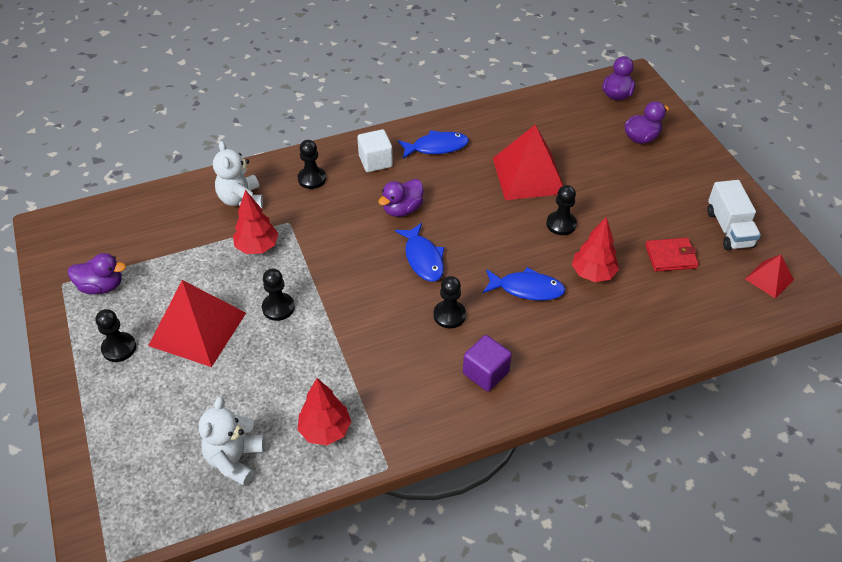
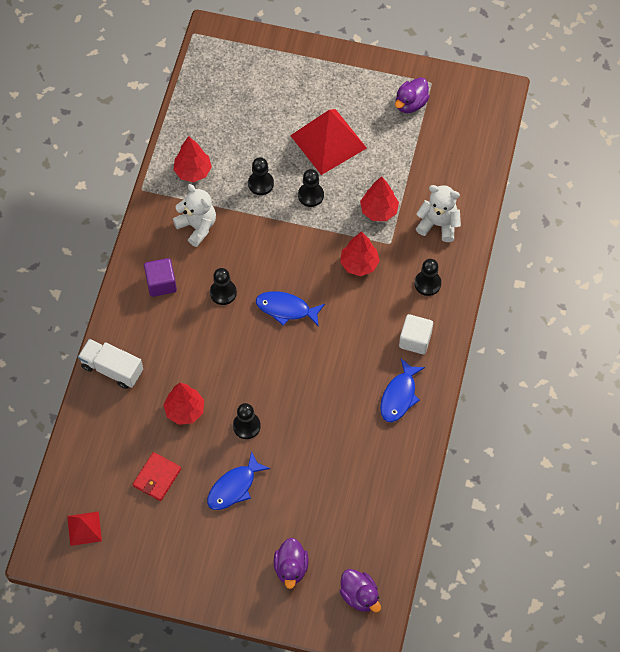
camera: 125 degrees right, 15 degrees up
black pawn [96,309,136,362] -> black pawn moved to [248,157,274,195]
white teddy bear [198,396,265,486] -> white teddy bear moved to [173,184,216,247]
purple duck [378,179,423,217] -> none
blue fish [483,267,566,301] -> blue fish moved to [207,451,270,510]
red pyramid [493,125,563,200] -> none
white truck [707,180,761,250] -> white truck moved to [78,339,143,389]
none -> red tree [340,231,380,276]

